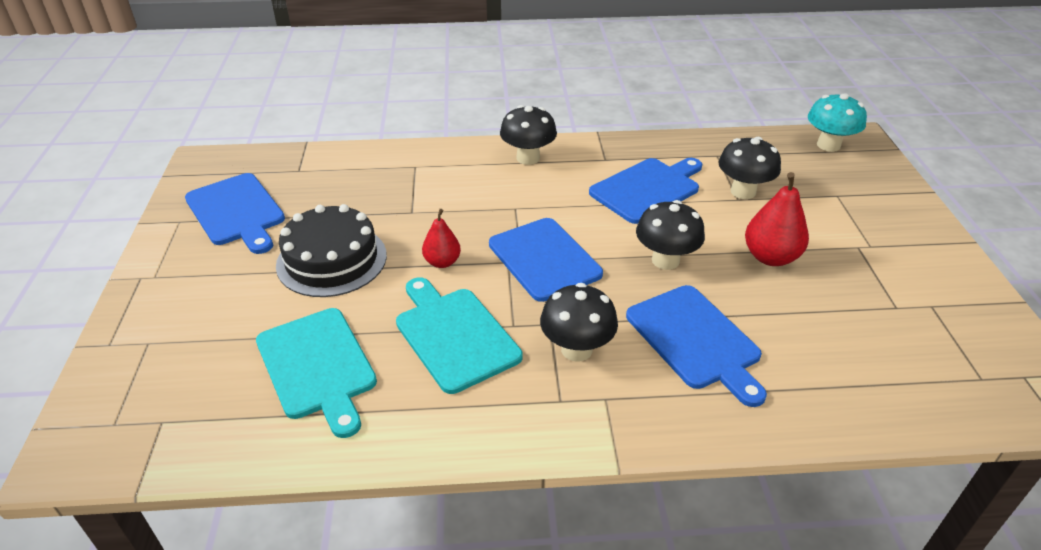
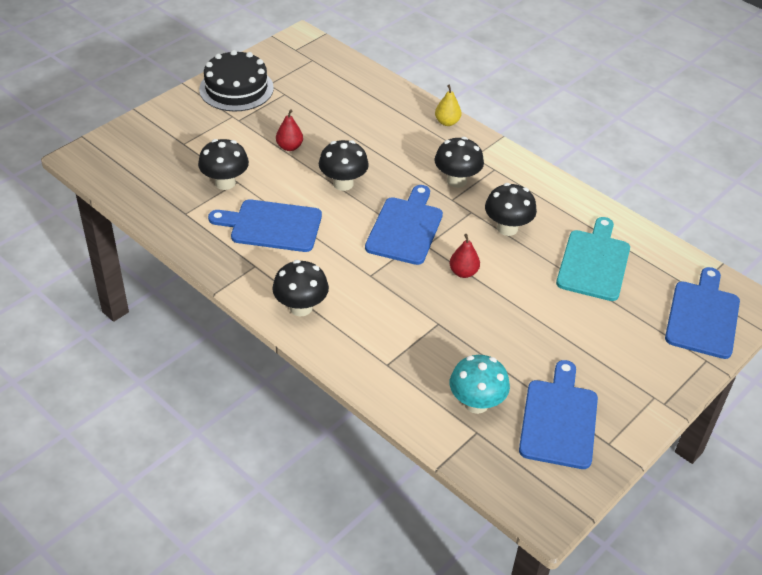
camera: 135 degrees left, 5 degrees up
black cake [276,204,387,297] -> black cake moved to [199,50,274,111]
turquoise cutting board [396,277,523,394] -> black mushroom [485,183,537,236]
blue cutting board [626,285,767,407] -> blue cutting board moved to [665,267,740,359]
red pear [745,172,809,266] -> red pear [276,109,303,151], size x0.63
turquoise mushroom [808,93,867,152] -> turquoise mushroom moved to [450,355,510,414]
none -> yellow pear [435,85,461,126]

